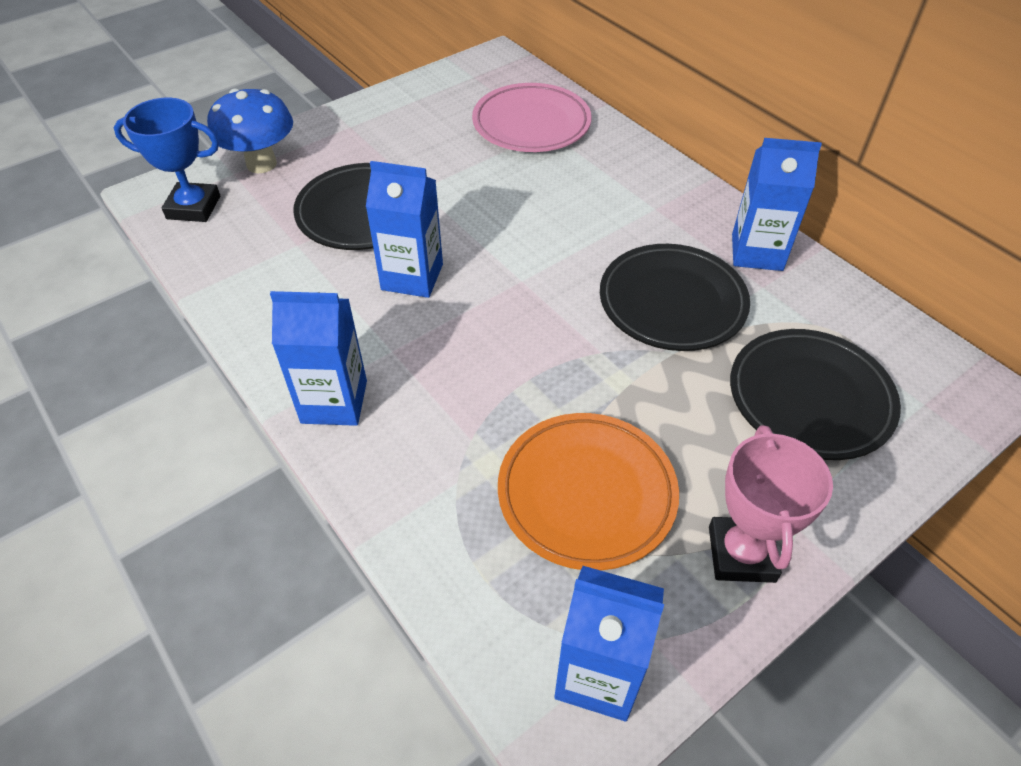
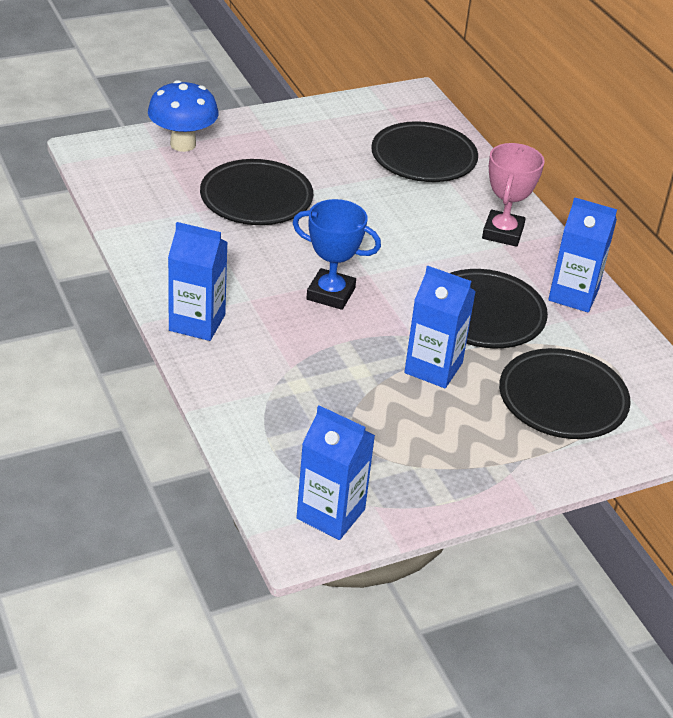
camera: 10 degrees right, 10 degrees down
blue trophy [114,98,220,222] -> blue trophy moved to [293,199,381,310]
blue carton [366,161,443,298] -> blue carton moved to [404,266,476,388]
pink plate [472,83,592,152] -> black plate [371,121,478,182]
orange plate [498,413,679,571] -> none
pink trophy [709,425,833,583] -> pink trophy moved to [482,143,545,247]

